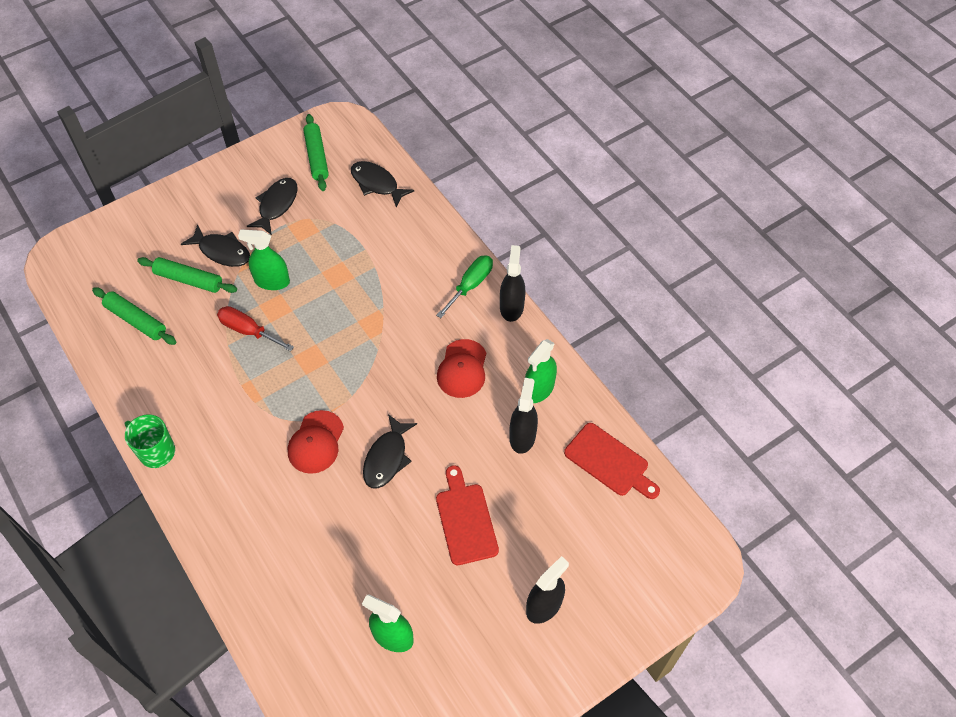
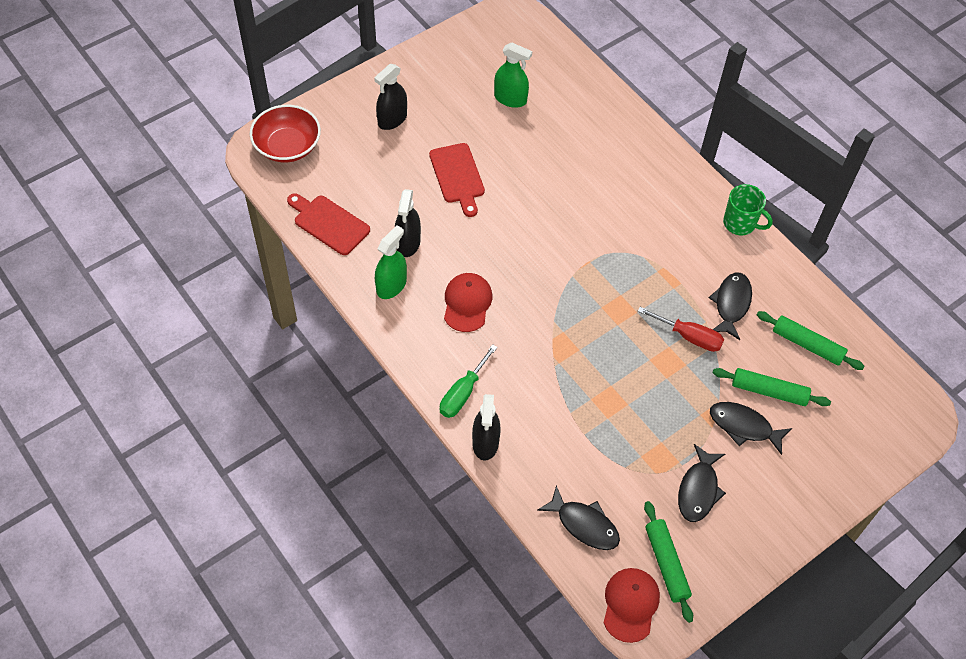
camera: 175 degrees right, 0 degrees up
green spray bottle [238,229,290,290] -> none
red cap [288,410,344,474] -> red cap moved to [603,568,660,643]
black fish [363,414,417,489] -> black fish moved to [709,273,752,340]
black spray bottle [500,245,525,322] -> black spray bottle moved to [472,394,500,461]
none -> red bowl [250,105,321,163]

